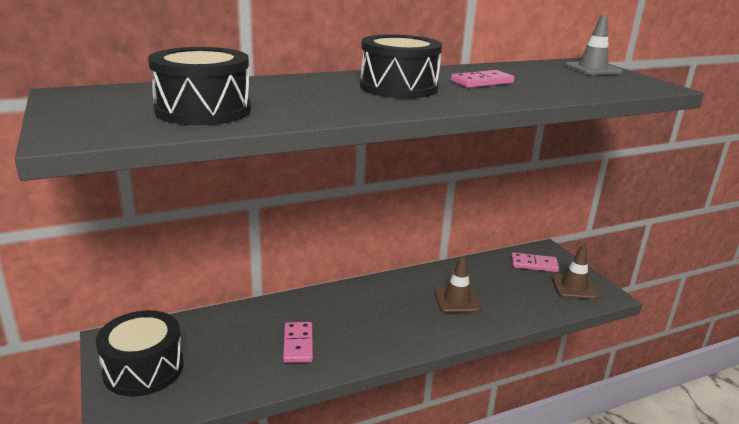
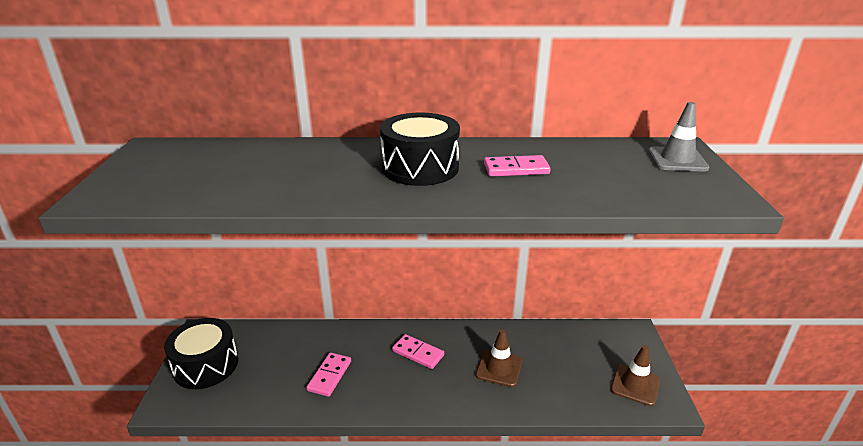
camera: 25 degrees right, 5 degrees up
black drum [148,47,251,125] -> none
pink domino [511,253,559,272] -> pink domino moved to [392,334,444,369]

